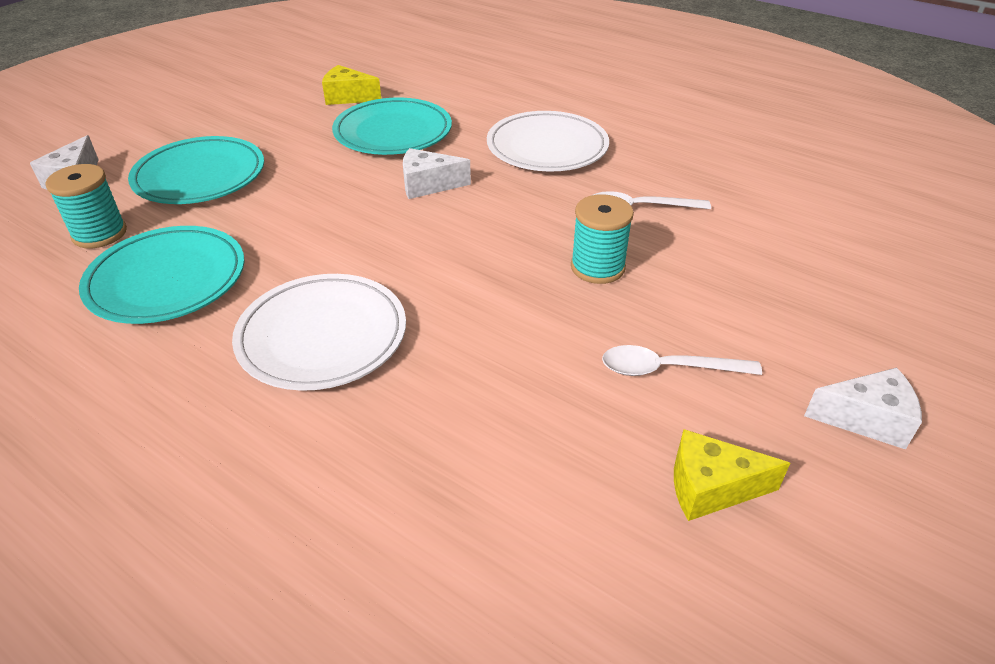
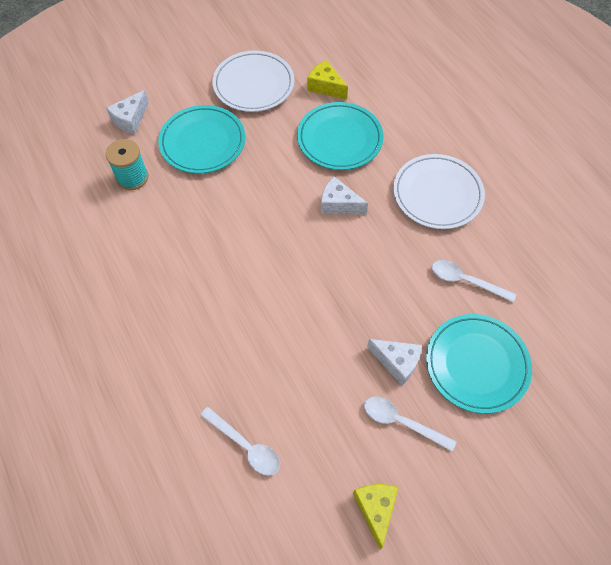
camera: 25 degrees right, 20 degrees up
turquoise plate [79,226,244,324] -> turquoise plate moved to [426,314,532,414]
white plate [232,274,406,391] -> white plate moved to [212,50,295,112]
turquoise spool [571,194,634,284] -> none
yellow cheese [674,429,790,521] -> yellow cheese turned 60 degrees clockwise [353,484,399,549]
white cheese [804,368,922,449] -> white cheese moved to [367,339,422,385]
none -> white spoon [200,407,280,476]

